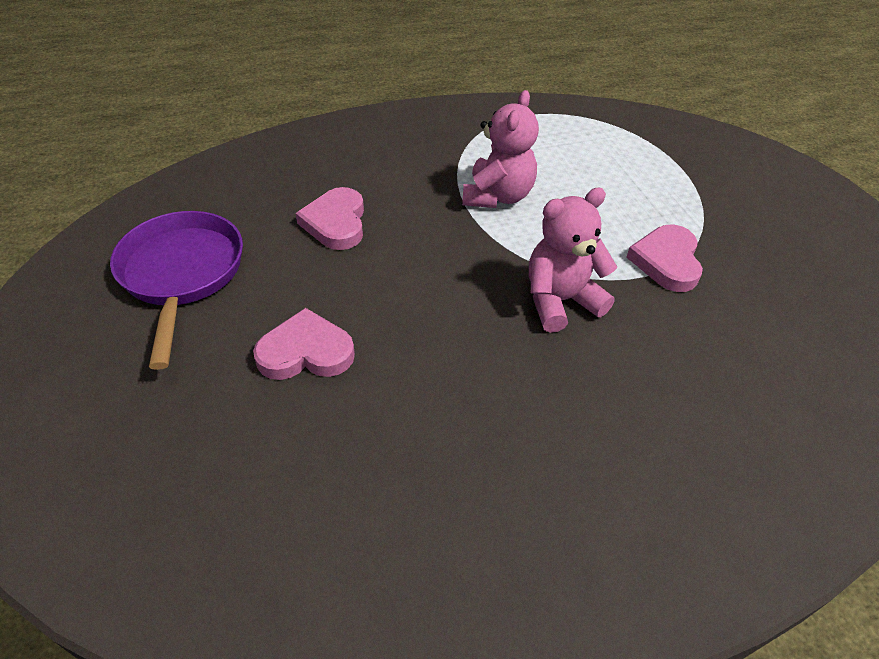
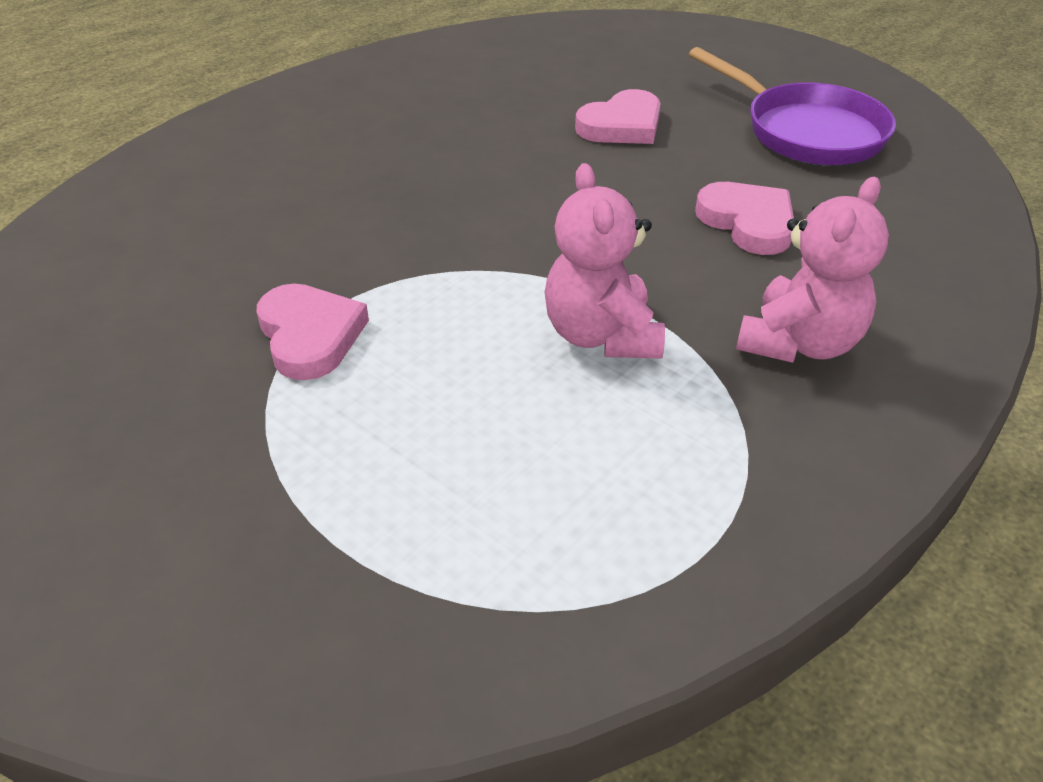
camera: 150 degrees right, 5 degrees down
pink teddy bear [529,187,617,333] -> pink teddy bear moved to [736,177,889,363]

